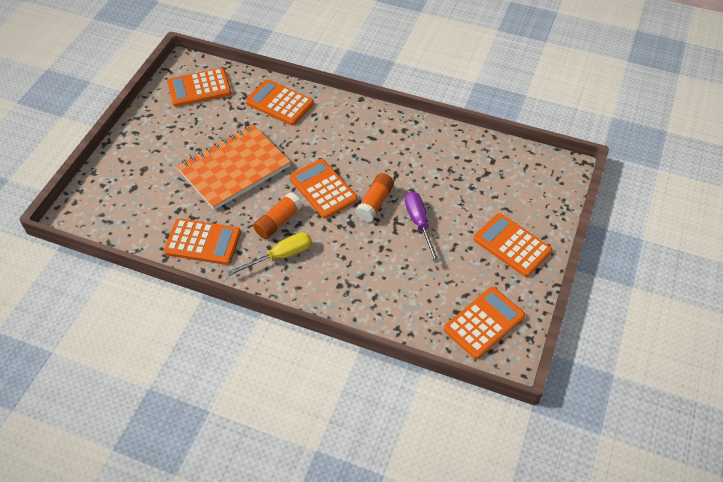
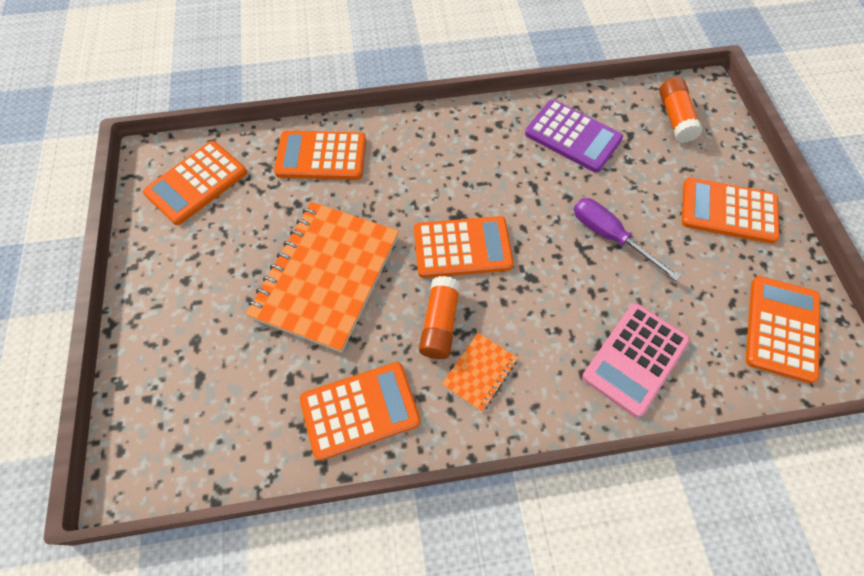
camera: 30 degrees left, 10 degrees up
yellow screwdriver [227,232,312,276] -> orange notebook [442,333,518,412]
orange calculator [290,159,357,218] -> orange calculator turned 150 degrees clockwise [414,216,514,278]
orange glue stick [355,173,394,222] -> orange glue stick moved to [659,77,703,143]
none -> purple calculator [525,100,623,173]
none -> pink calculator [582,303,690,417]

